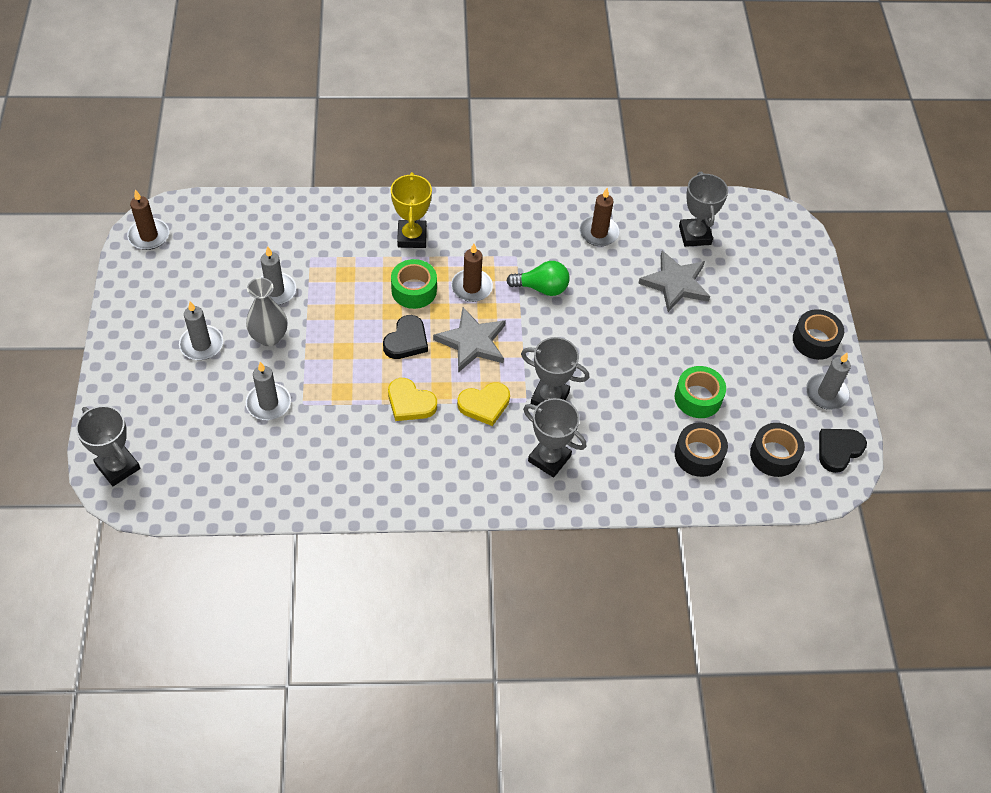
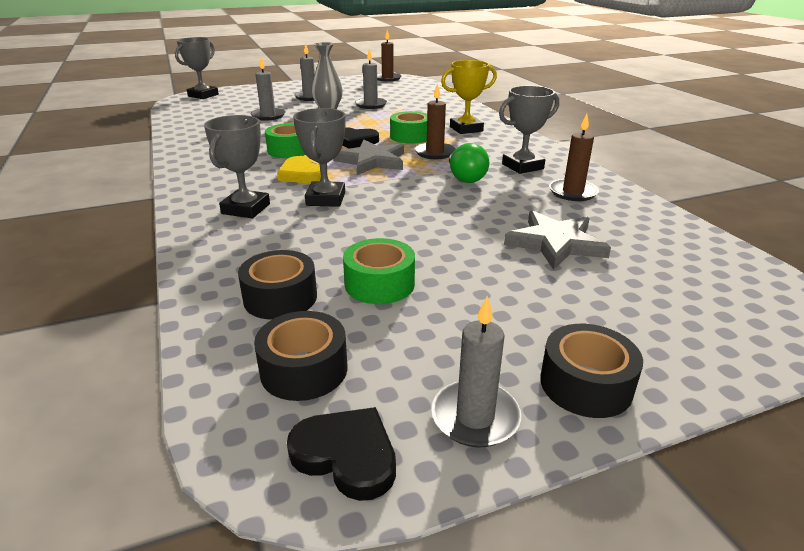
camera: 75 degrees right, 25 degrees down
yellow heart [388,378,437,421] -> green tape [265,123,305,158]
grey trophy [679,171,728,247] -> grey trophy moved to [499,86,559,174]

